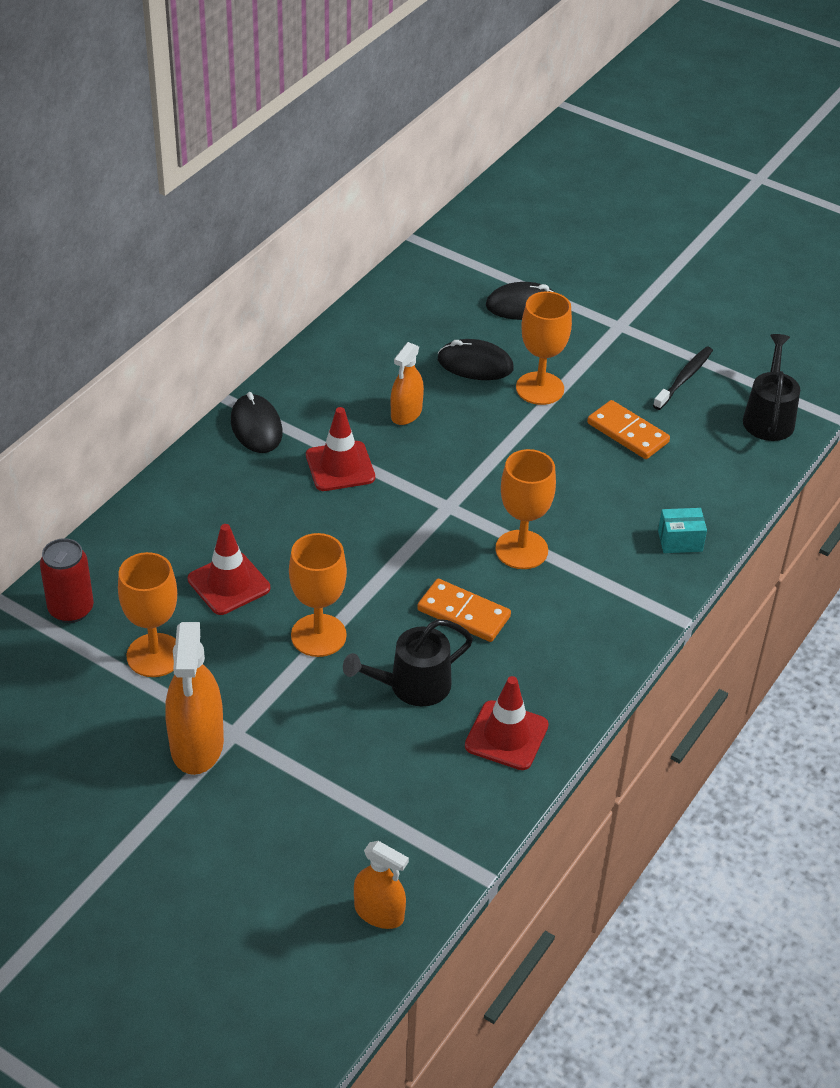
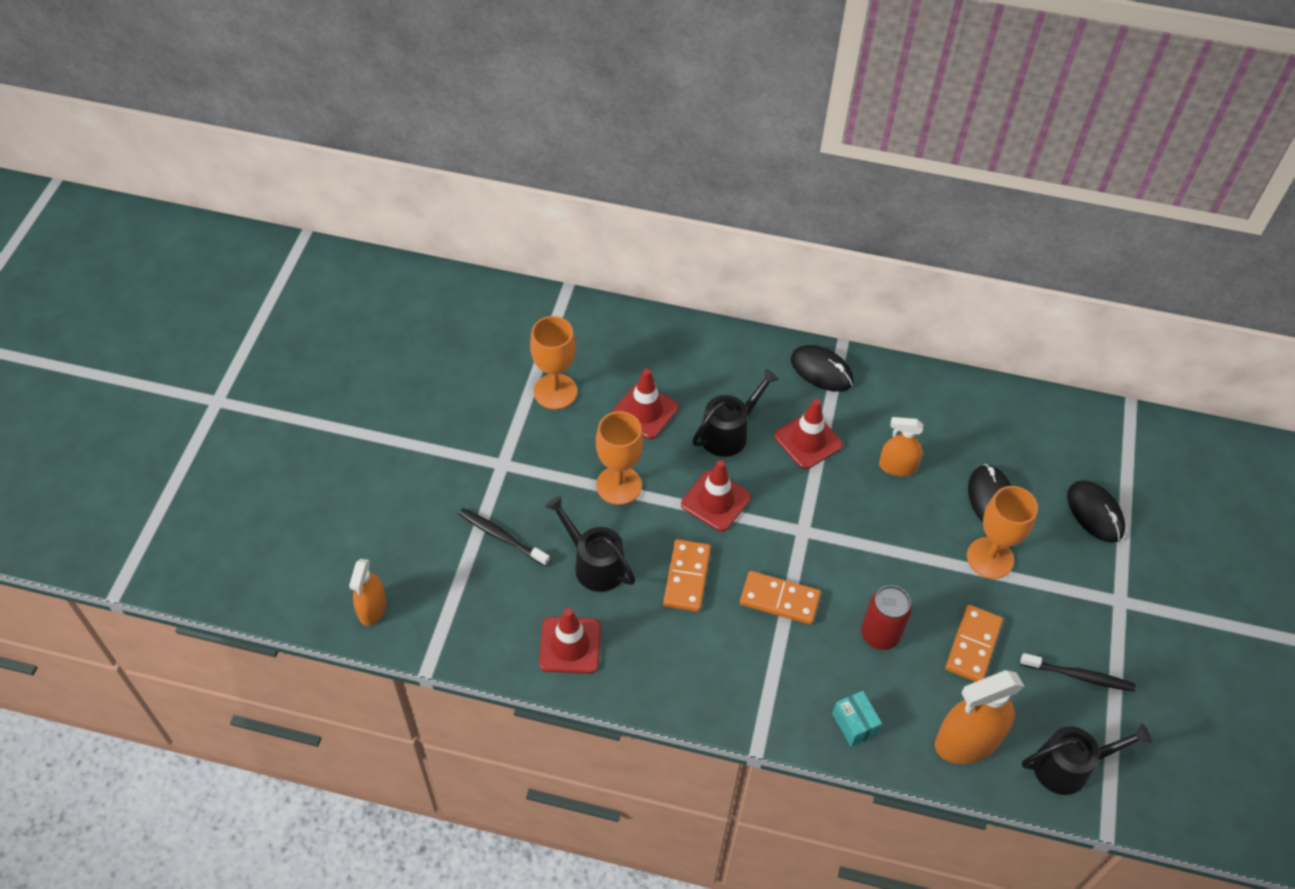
camera: 70 degrees right, 10 degrees up
red can [40,538,94,623] -> red can moved to [861,585,912,650]
orange spray bottle [165,622,224,775] -> orange spray bottle moved to [935,670,1024,764]
black mouse [231,392,283,453] -> black mouse turned 75 degrees clockwise [791,345,853,392]
orange goblet [495,449,556,569] -> orange domino [740,571,821,625]
none -> black toothbrush [459,508,550,566]
none -> red traffic cone [681,460,751,532]
none -> black watering can [692,369,779,457]

